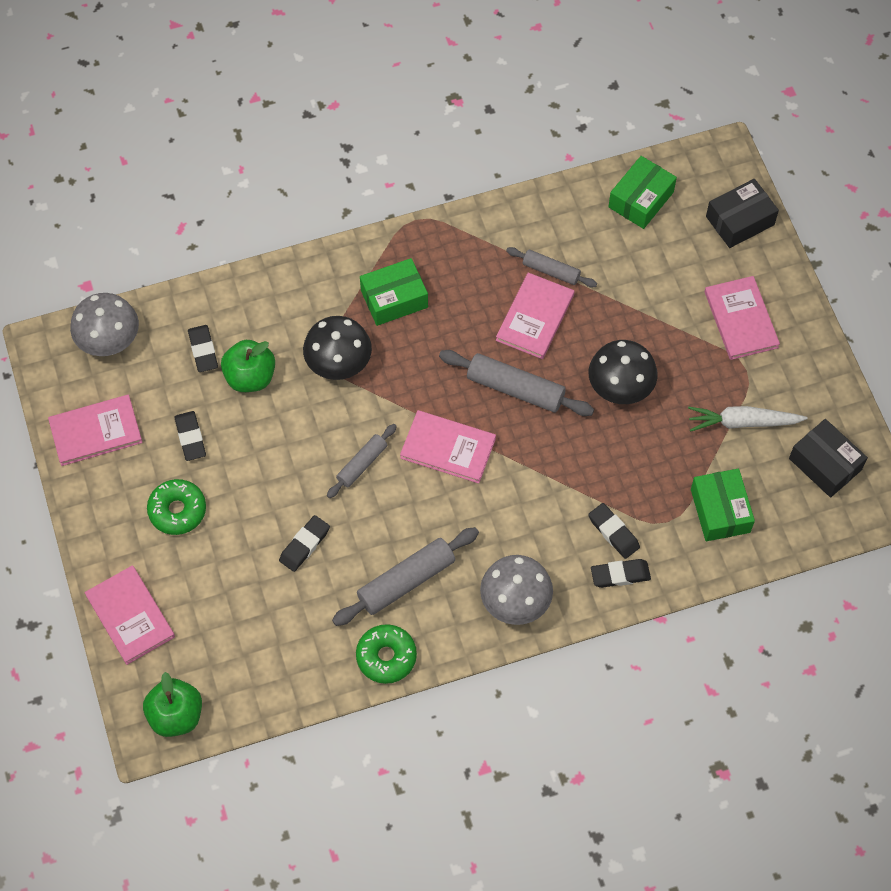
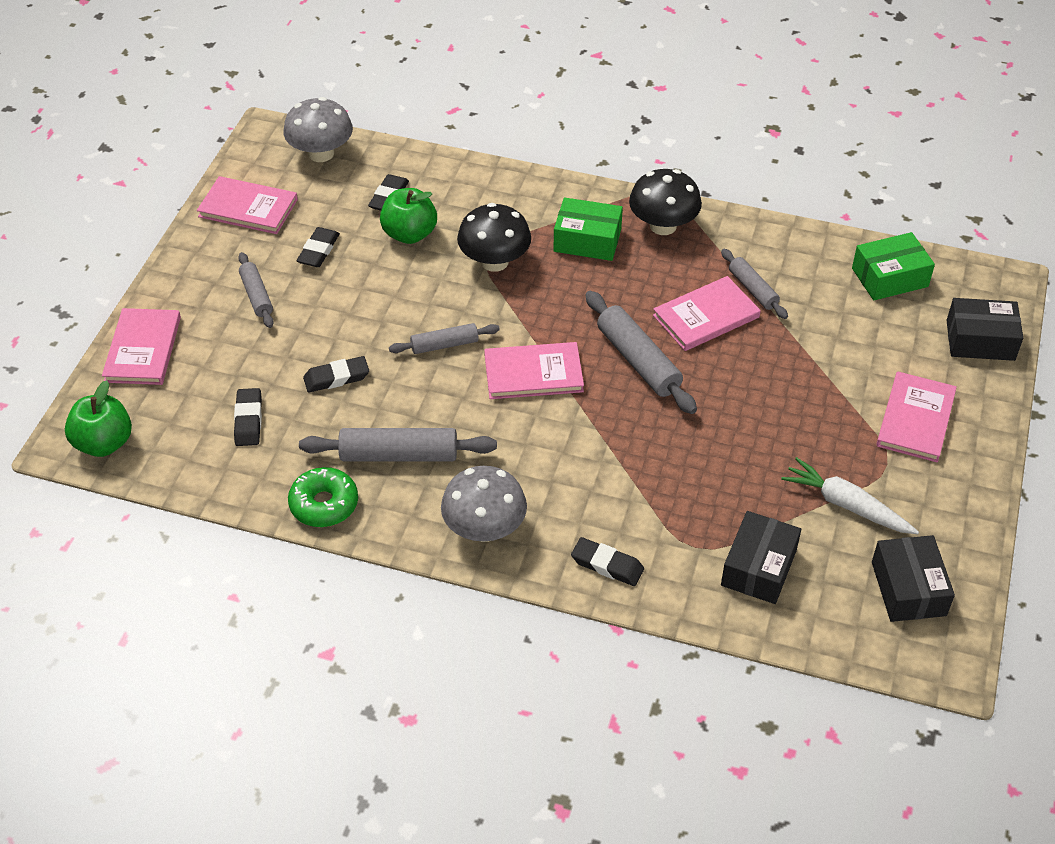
camera: 35 degrees right, 15 degrees down
green donut [147,479,206,535] -> grey rolling pin [238,252,274,328]
pink book [400,410,496,484] -> pink book turned 60 degrees counterclockwise [484,342,584,399]
black eraser [588,503,640,559] -> black eraser moved to [234,388,262,446]
black mushroom [589,340,658,404] -> black mushroom moved to [629,169,702,235]
green box [691,468,755,541] -> black box [721,511,801,604]

